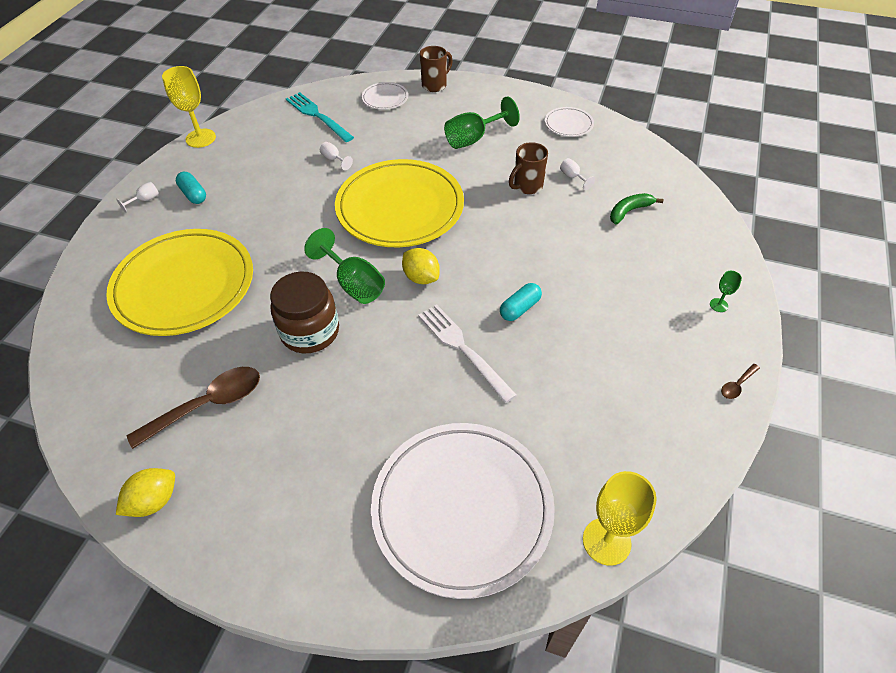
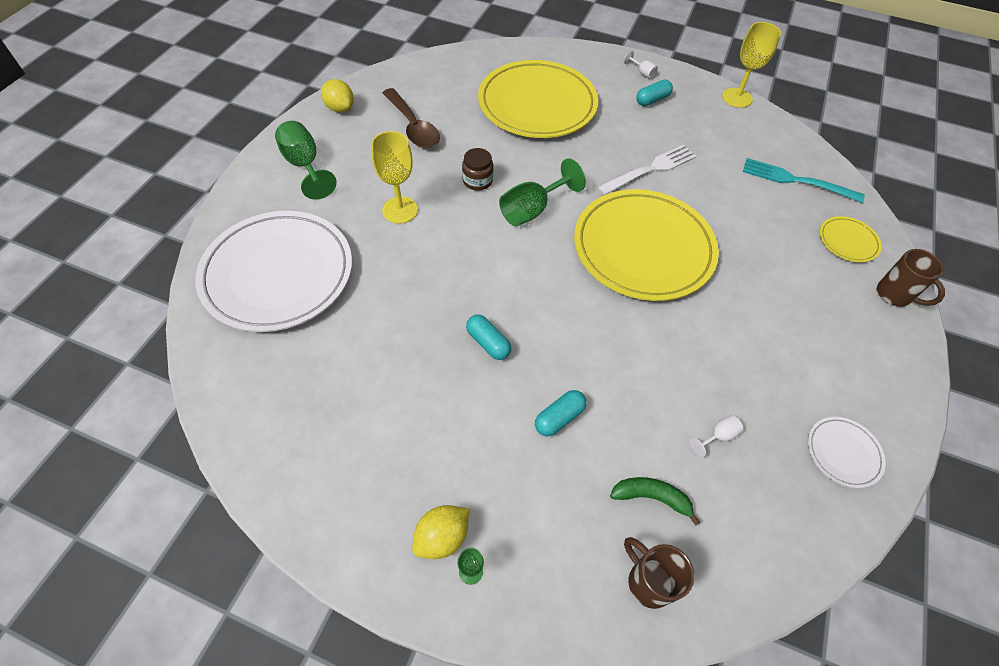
camera: 90 degrees right, 5 degrees up
brown jar [270,271,339,353] -> brown jar [462,148,493,191], size x0.57
turquoise fork [286,92,354,142] -> turquoise fork turned 120 degrees counterclockwise [743,158,865,203]
white goblet [320,142,353,170] -> none
white plate [362,82,408,110] -> yellow plate [820,216,882,262]
yellow lemon [402,248,440,284] -> yellow lemon moved to [412,505,469,559]
white fork [418,304,517,403] -> white fork moved to [597,145,696,195]
green goblet [444,97,520,149] -> green goblet moved to [275,121,337,200]
brown mug [509,142,548,194] -> brown mug moved to [624,537,694,609]
yellow goblet [583,471,657,566] -> yellow goblet moved to [371,131,418,224]
green banana [610,193,663,224] -> green banana turned 45 degrees counterclockwise [610,477,701,526]
brown spoon [721,364,760,399] -> none
none -> turquoise capsule [535,390,587,436]

